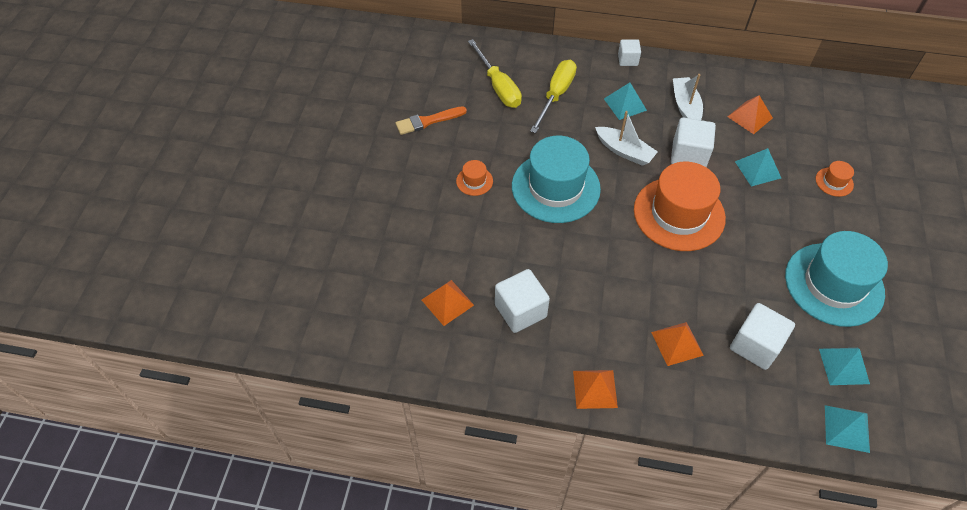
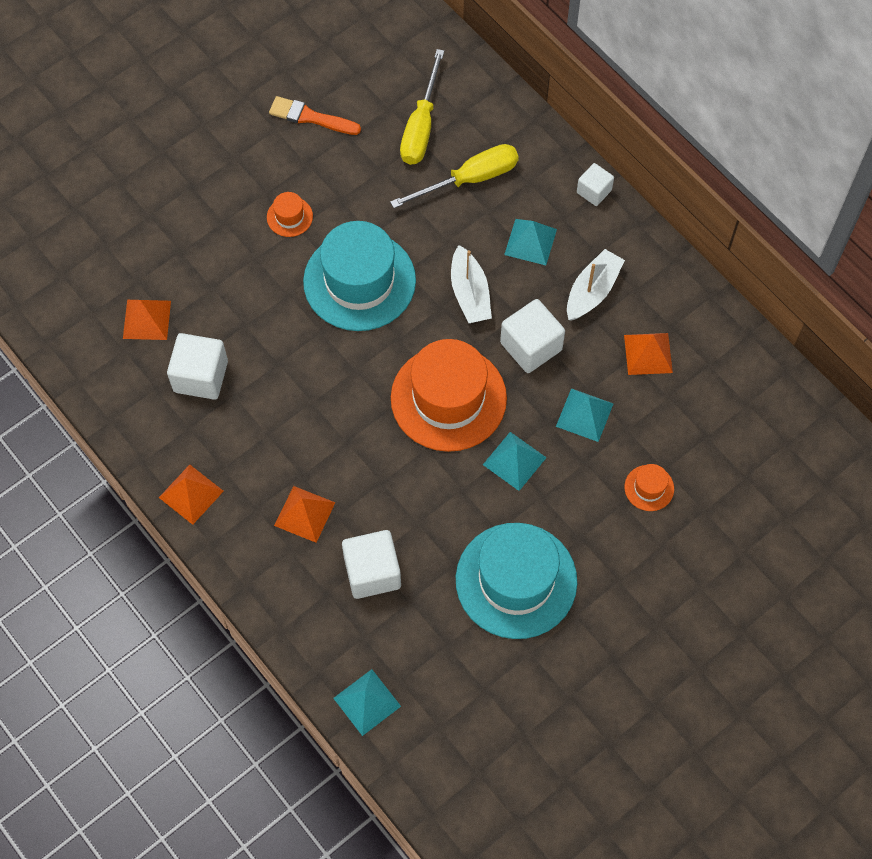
camera: 40 degrees right, 10 degrees up
turquoise pyramid [819,348,870,385] -> turquoise pyramid moved to [483,432,547,491]

